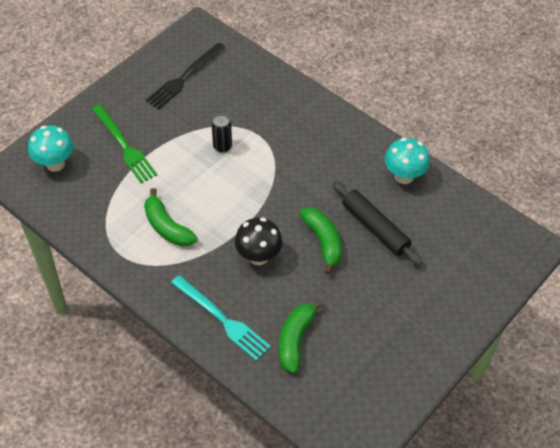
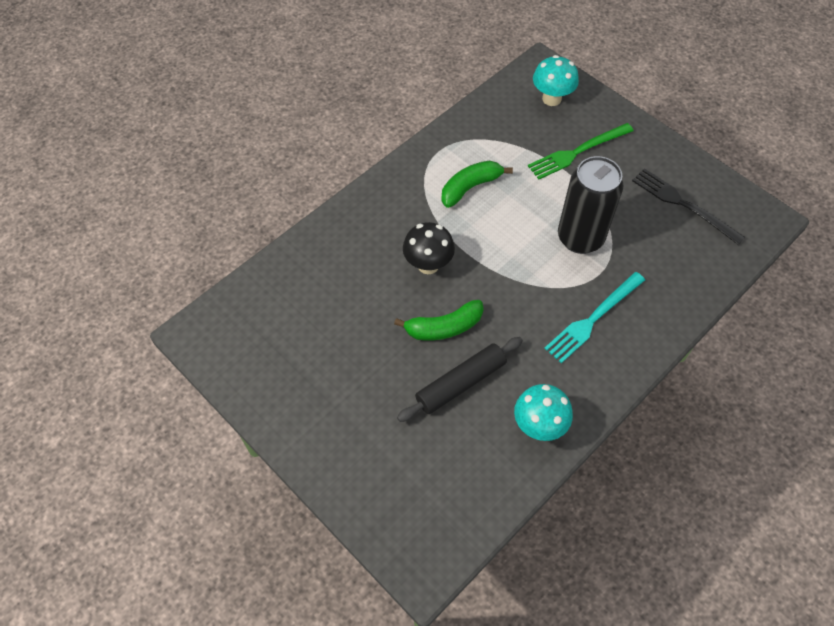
camera: 95 degrees right, 5 degrees up
turquoise fork [171,275,271,361] -> turquoise fork moved to [544,272,645,363]
black can [212,114,232,153] -> black can [558,156,624,254], size x2.19
green banana [279,300,324,373] -> none

